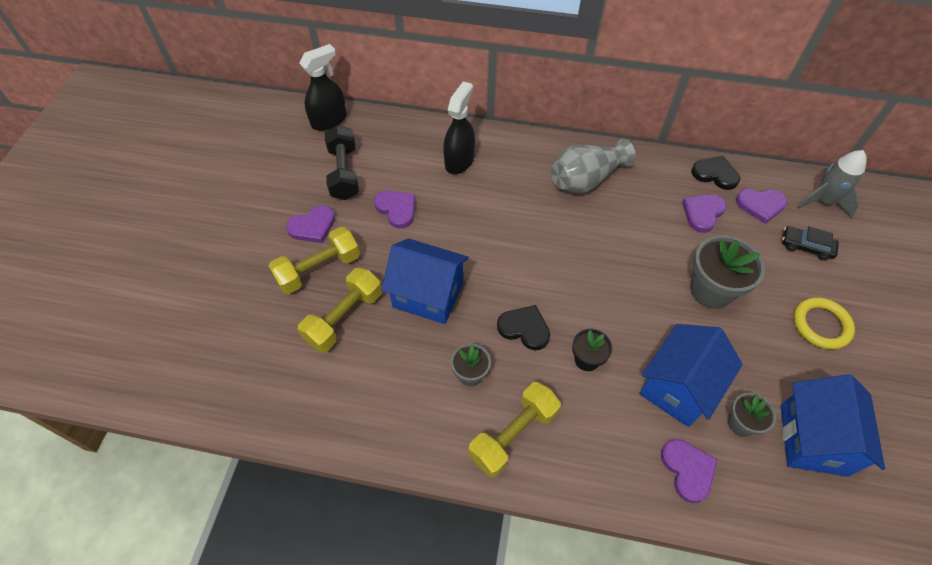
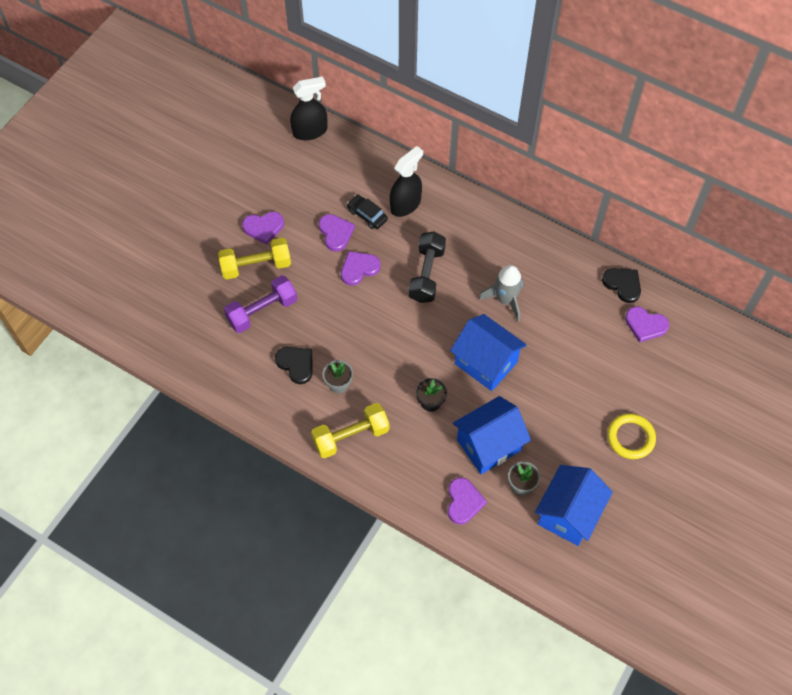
camera: 20 degrees right, 5 degrees up
yellow dumbbell [298,268,382,352] -> purple dumbbell [224,276,297,333]
black dumbbell [325,125,359,200] -> black dumbbell moved to [408,232,446,303]
blue house [382,238,469,324] -> blue house moved to [450,314,527,391]
black heart [497,305,550,350] -> black heart moved to [275,347,312,384]
grey vase [551,139,636,194] -> none
purple heart [682,194,727,233] -> purple heart moved to [341,251,380,286]
grey flower pot [690,235,765,309] -> none
black car [782,226,839,261] -> black car moved to [347,195,388,229]
grey rocket [797,150,867,218] -> grey rocket moved to [479,265,523,322]

